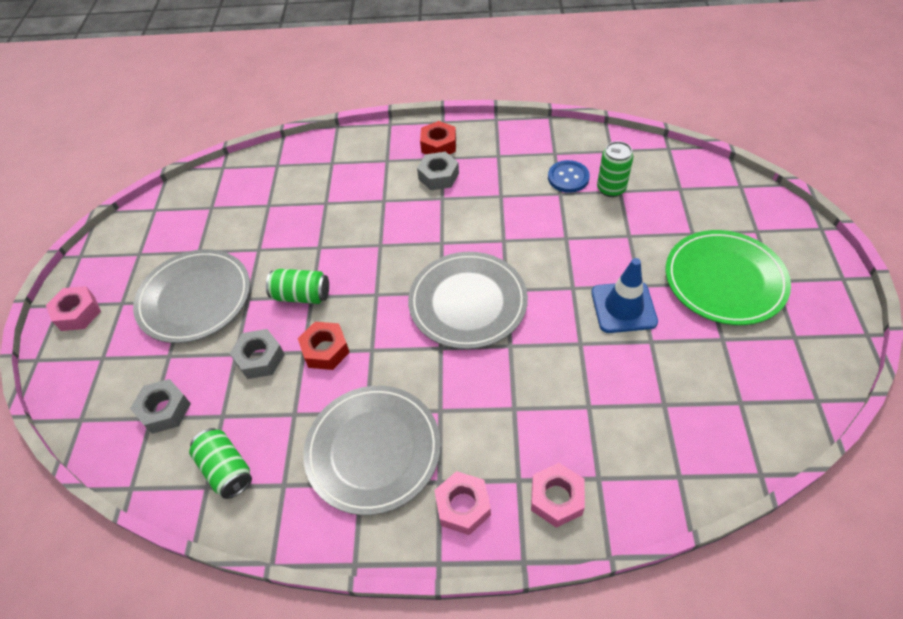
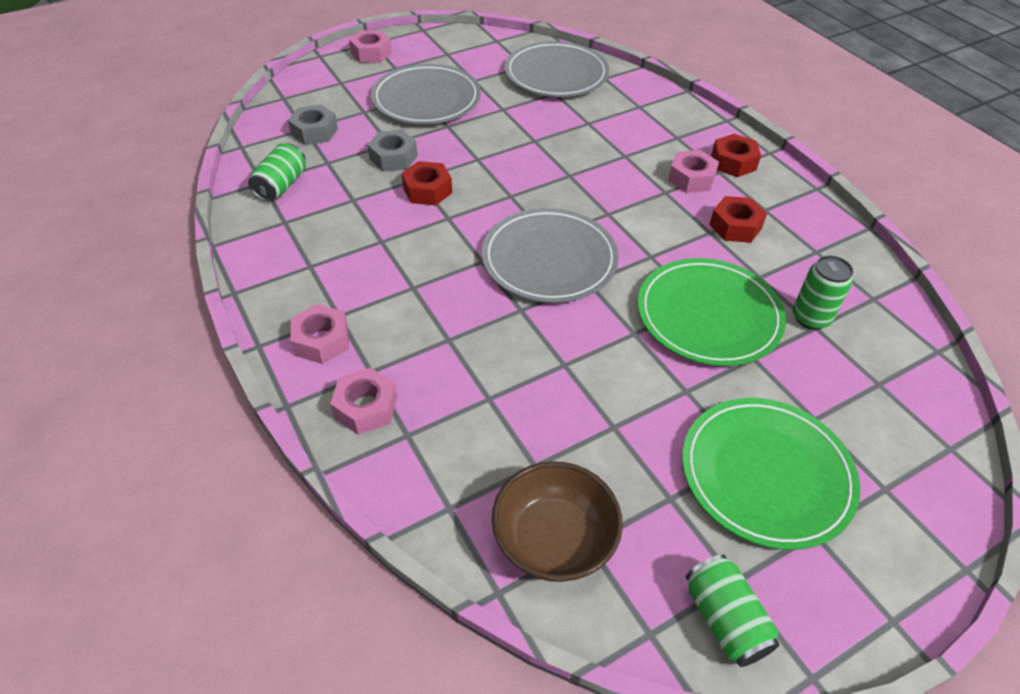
camera: 55 degrees right, 5 degrees down
green can [266,269,329,304] -> green can moved to [686,554,780,667]
grey plate [303,386,441,515] -> grey plate moved to [505,41,609,97]
grey nut [417,152,459,190] -> pink nut [668,150,719,193]
blue button [548,160,590,193] -> none
blue traffic cone [591,258,658,333] -> none
none -> brown bowl [492,461,623,582]
none -> green plate [638,258,786,366]
none -> red nut [709,196,767,243]

